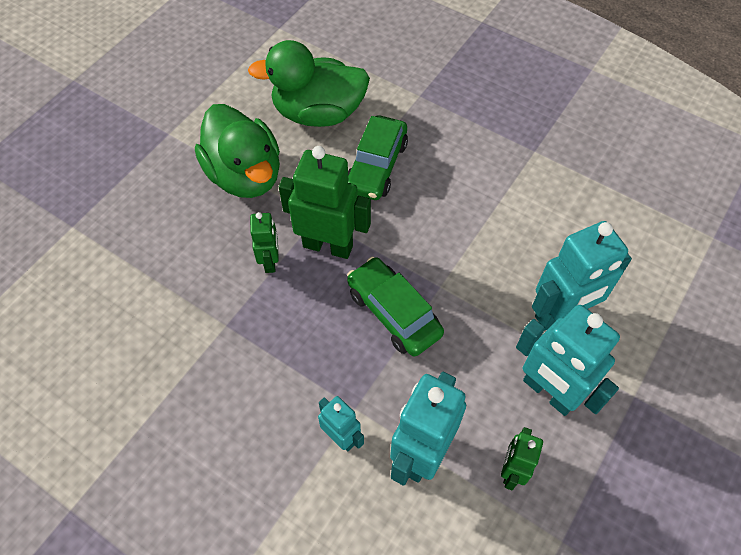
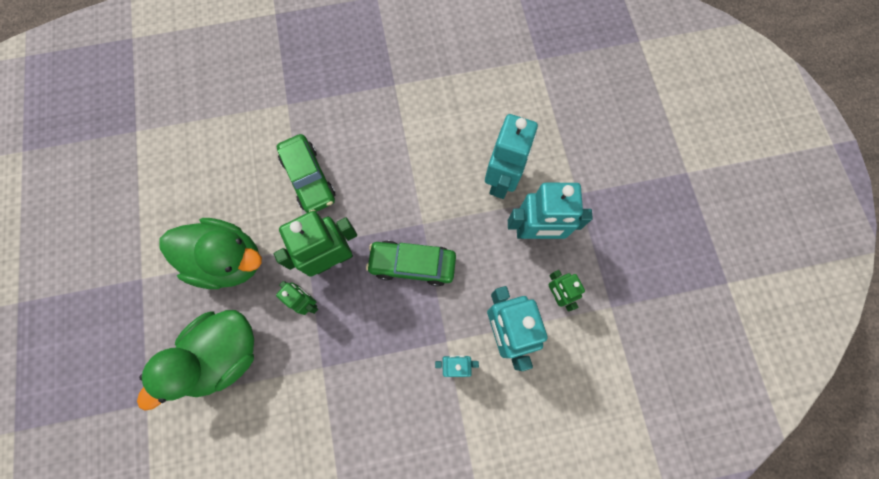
camera: 45 degrees left, 15 degrees up
green duck [248,40,370,127] -> green duck moved to [137,310,254,411]

